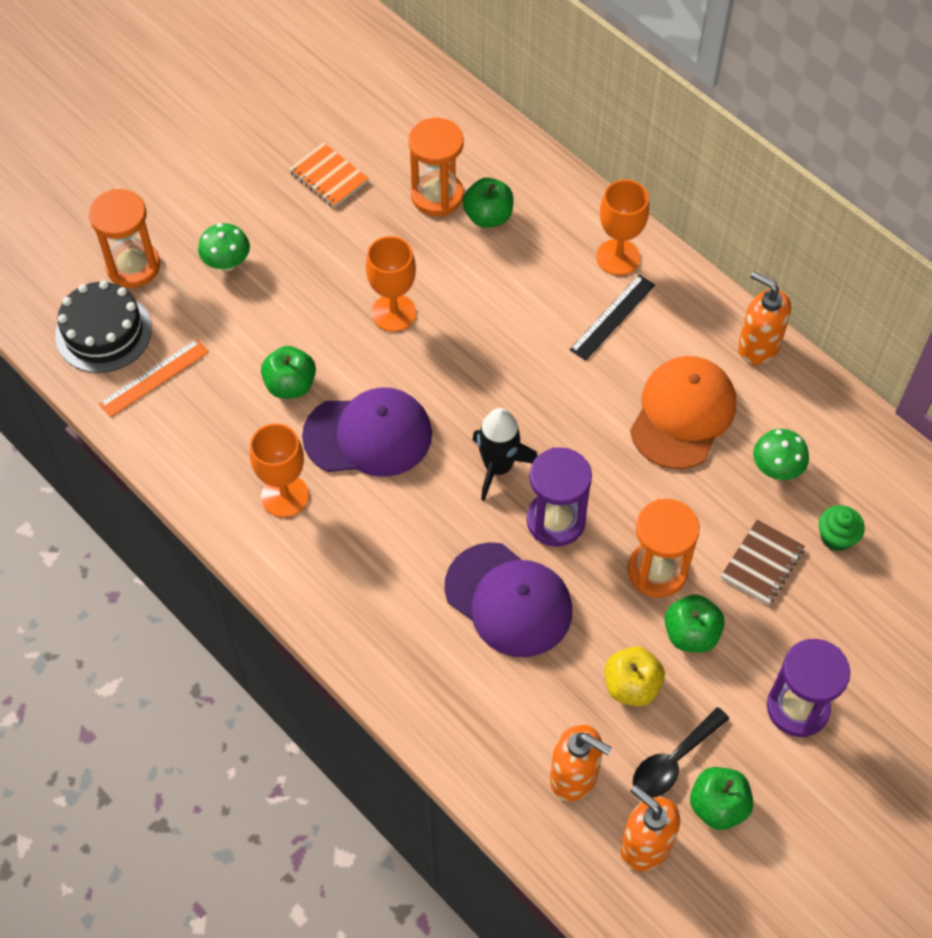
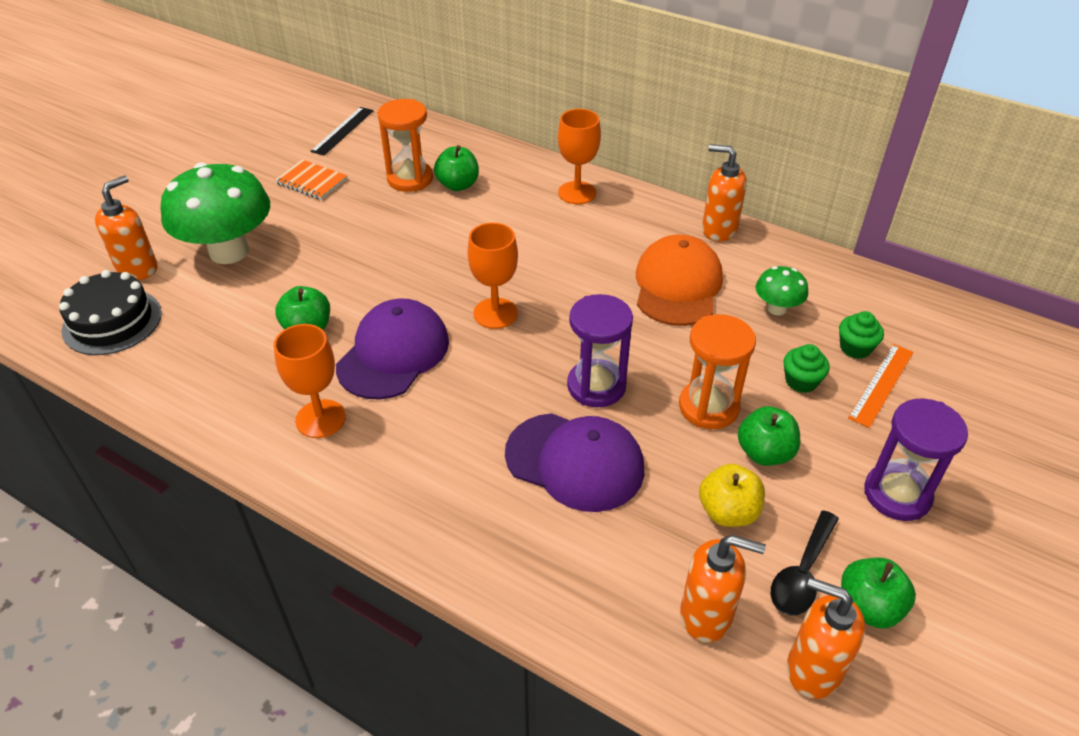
camera: 15 degrees left, 15 degrees down
orange hourglass [89,189,160,288] -> orange soap dispenser [95,175,158,280]
orange ruler [99,339,209,417] -> orange ruler moved to [848,344,914,428]
green mushroom [198,223,250,271] -> green mushroom [161,162,270,264], size x2.13
purple cap [302,387,432,477] -> purple cap turned 45 degrees counterclockwise [336,298,449,399]
orange goblet [366,236,416,332] -> orange goblet moved to [468,223,518,329]
black rocket [472,408,538,501] -> none
black ruler [570,274,655,361] -> black ruler moved to [310,107,374,156]
brown notebook [721,519,805,605] -> green cupcake [783,344,830,393]

